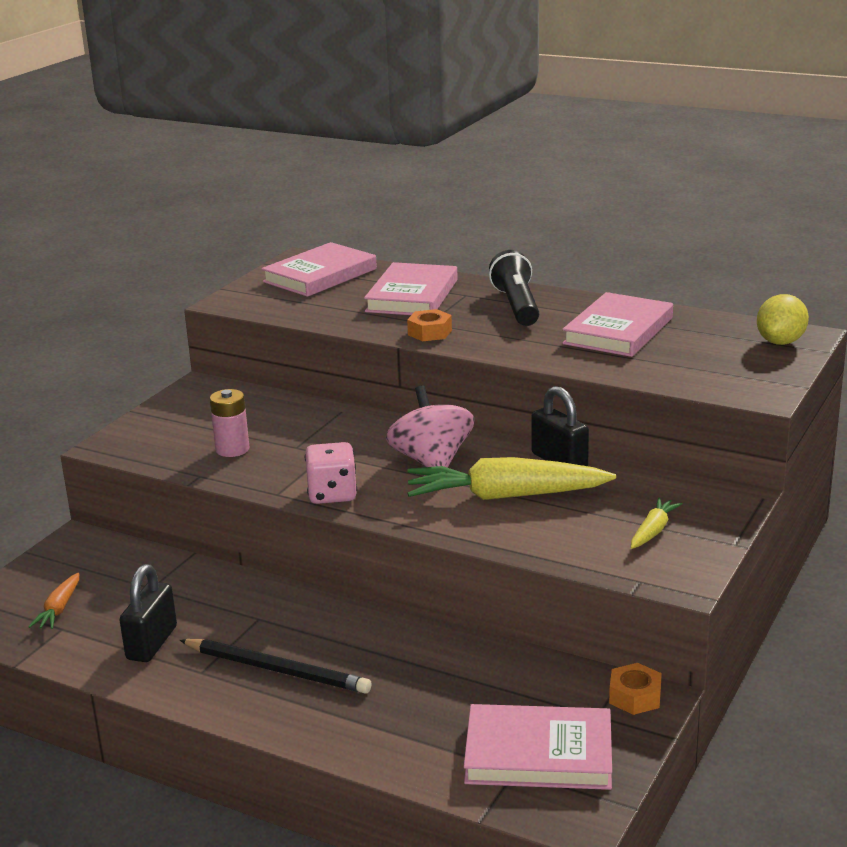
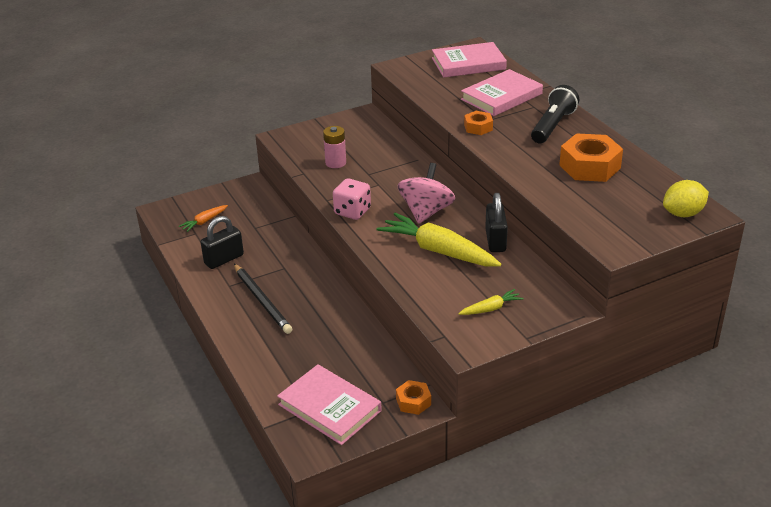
camera: 35 degrees right, 10 degrees up
pink book [562,292,673,357] -> orange nut [559,133,623,182]

